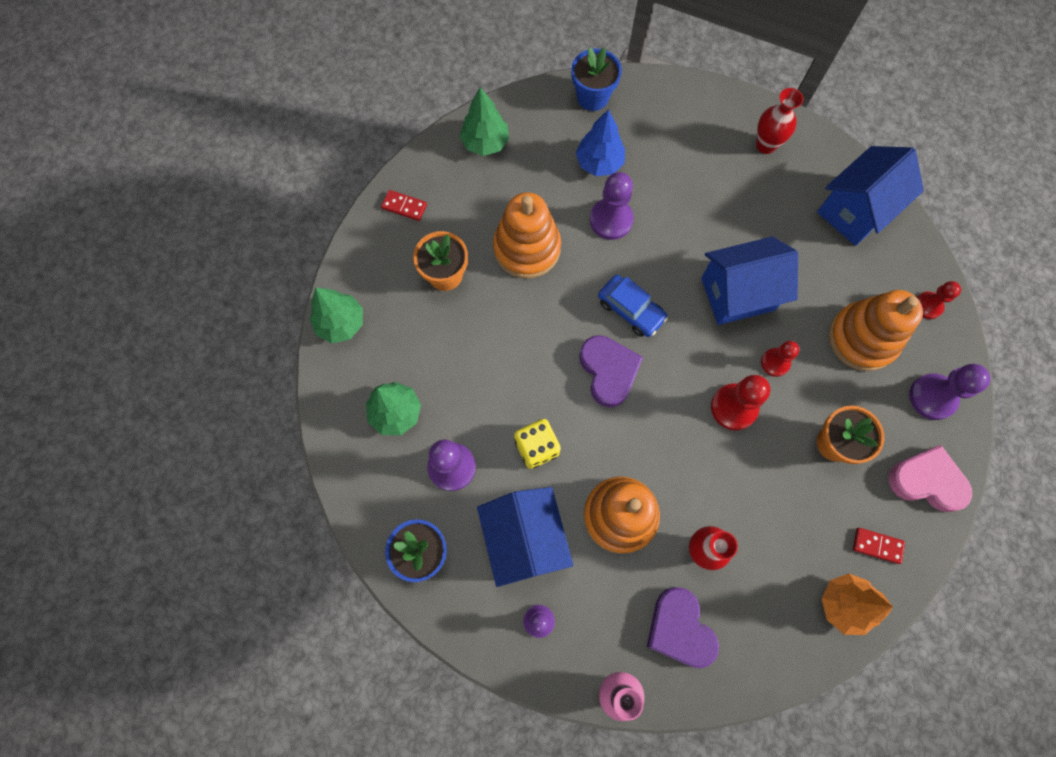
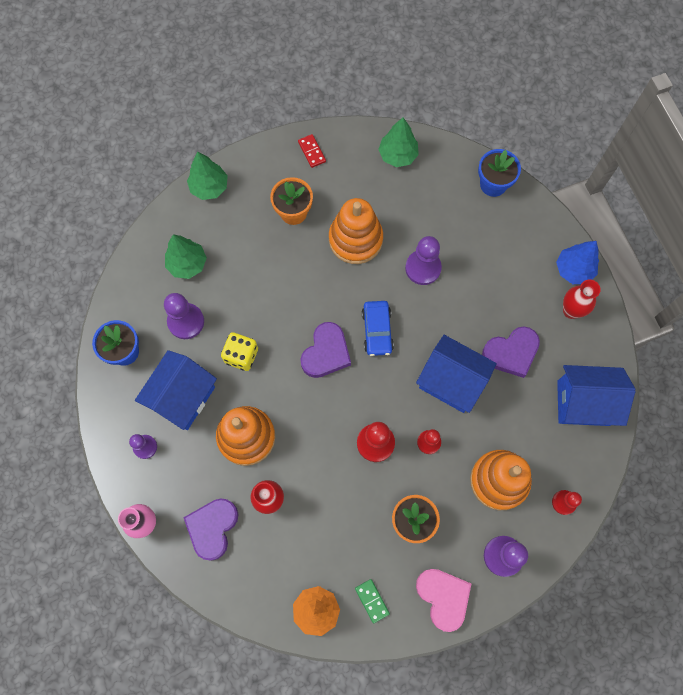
camera: 45 degrees right, 0 degrees up
blue tree [576,109,625,176] -> blue tree moved to [556,241,599,284]
red domino [853,528,905,564] -> green domino [355,579,390,623]
none -> purple heart [482,326,540,378]

